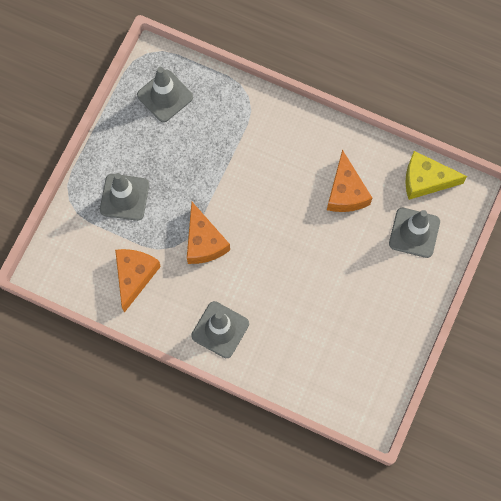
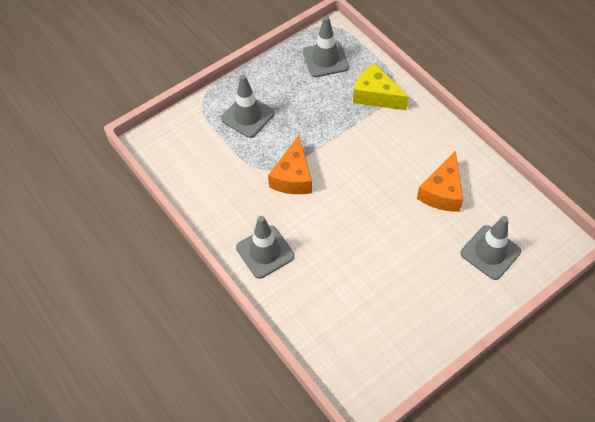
camera: 30 degrees right, 15 degrees down
orange cheese [115,249,161,313] -> none
yellow cheese [405,151,467,200] -> yellow cheese moved to [353,63,408,110]

